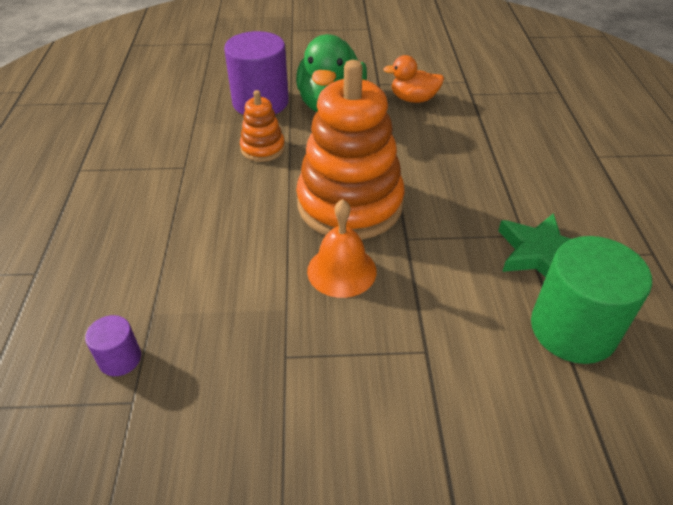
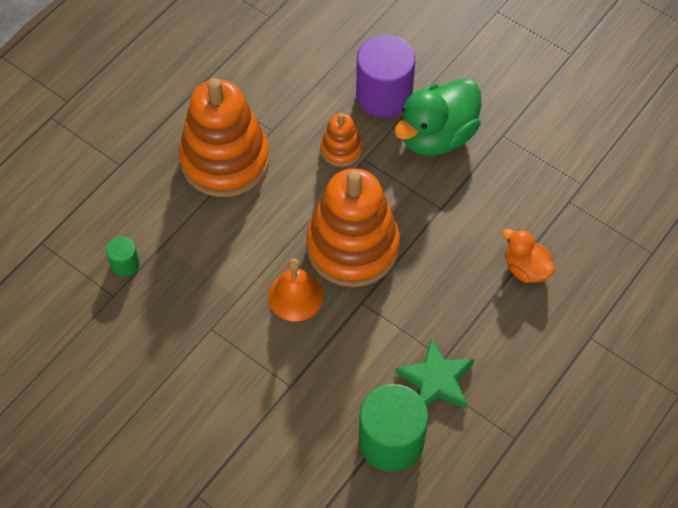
camera: 40 degrees right, 15 degrees up
purple cylinder [85,315,141,376] -> green cylinder [106,236,140,276]
orange duck [383,55,444,103] -> orange duck moved to [502,229,555,283]
none -> orange stacking toy [179,78,270,197]

